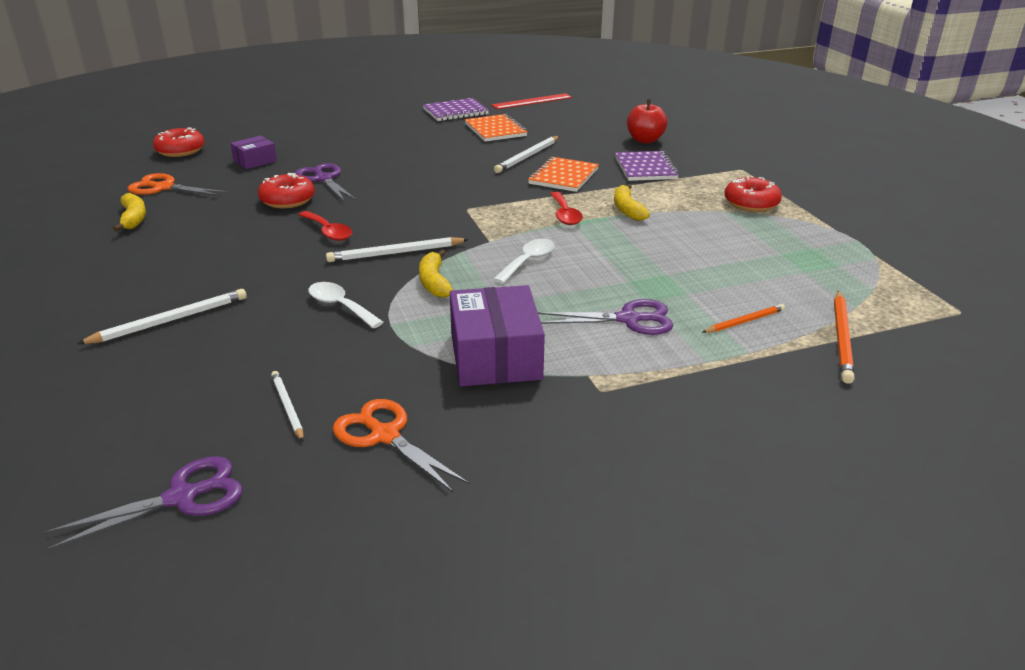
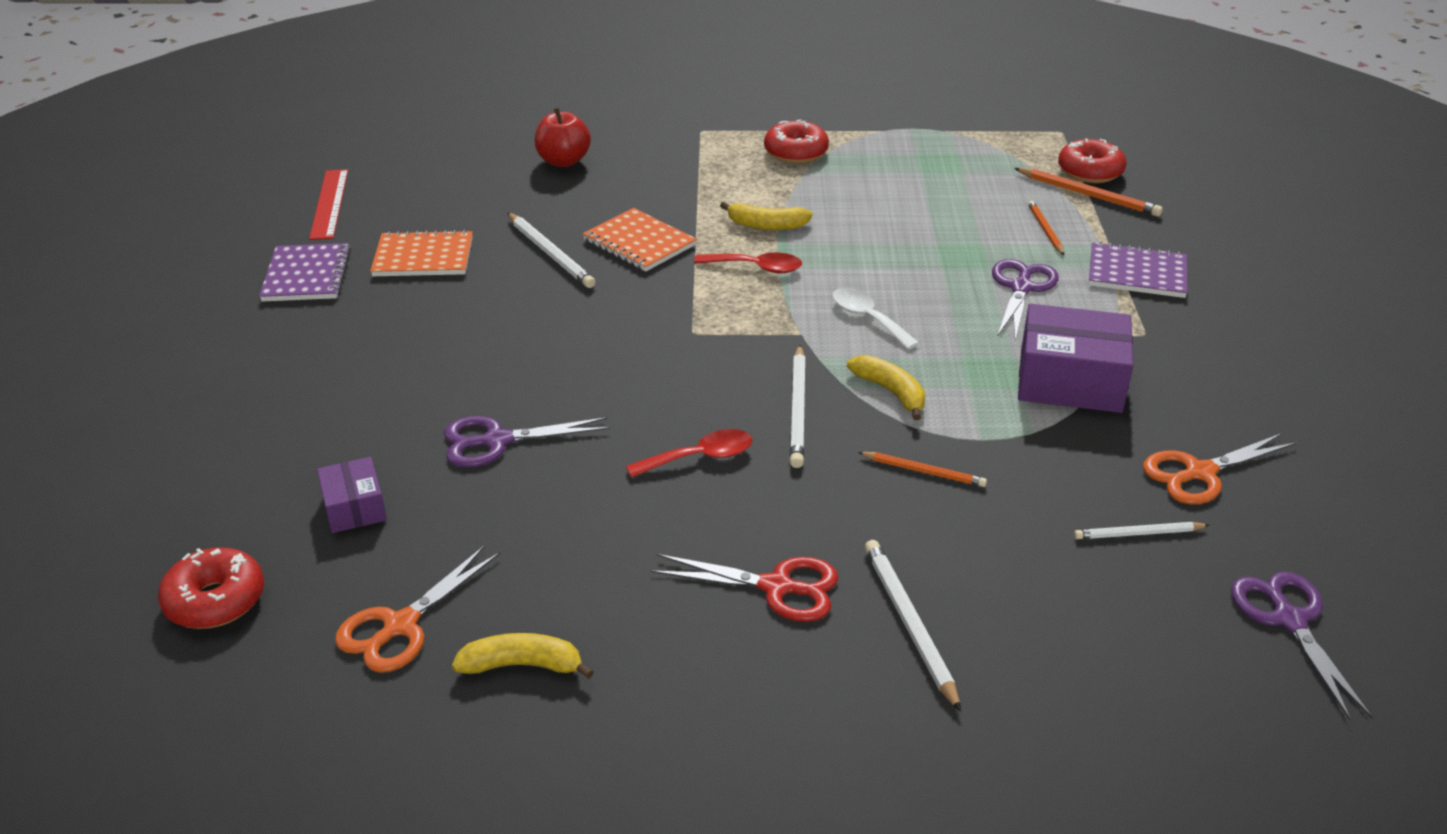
camera: 70 degrees left, 5 degrees up
red donut [258,173,315,208] -> red donut moved to [1058,138,1127,183]
white spoon [308,282,384,328] -> orange pencil [858,452,987,487]
yellow banana [419,250,453,298] -> yellow banana turned 135 degrees counterclockwise [847,355,925,420]
purple notebook [615,151,679,181] -> purple notebook moved to [1089,241,1188,298]
none -> red scissors [651,554,838,622]

